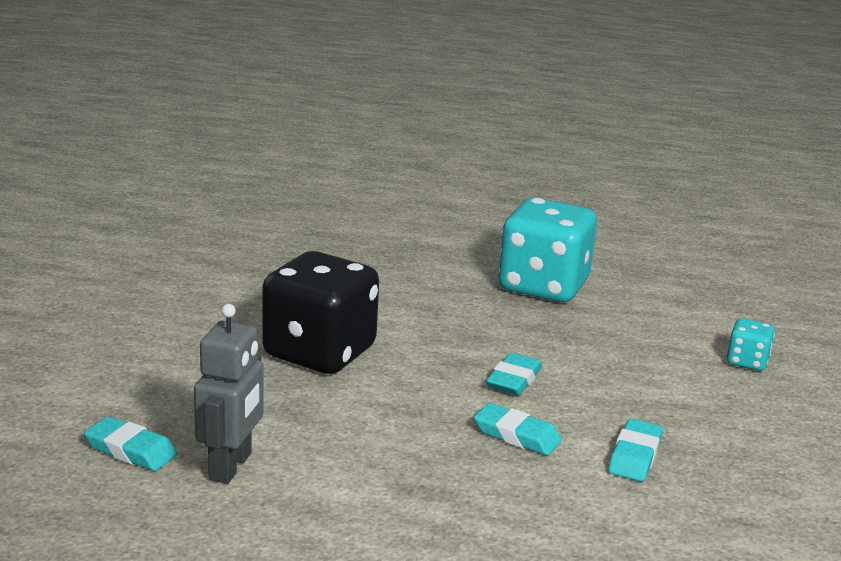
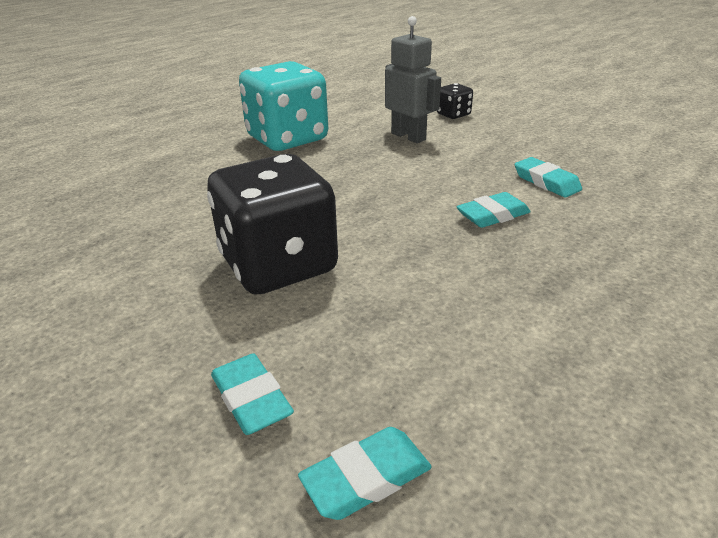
camera: 55 degrees left, 10 degrees up
grey robot [194,304,264,484] -> grey robot moved to [385,16,441,143]
turquoise eraser [486,353,542,396] -> turquoise eraser moved to [211,353,294,435]
turquoise dice [727,318,775,371] -> black dice [437,83,473,119]

